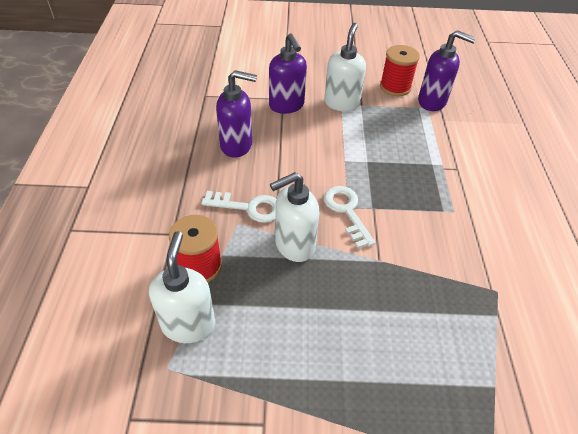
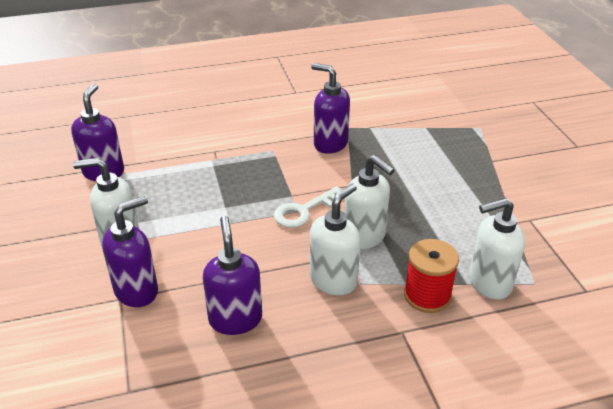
camera: 105 degrees left, 10 degrees down
white key [201,191,276,223] -> white soap dispenser [310,184,360,295]
red spool [380,45,420,96] -> none
none -> purple soap dispenser [311,63,350,154]

